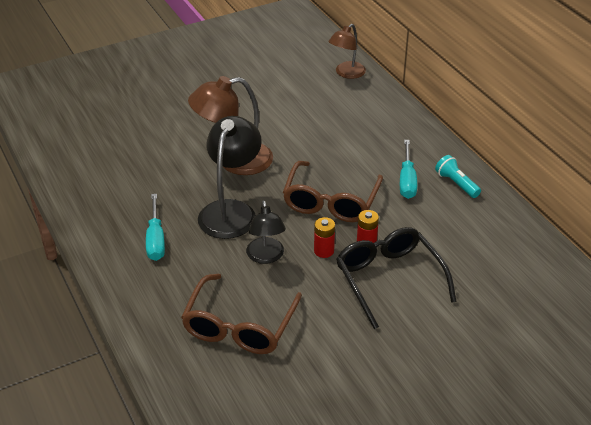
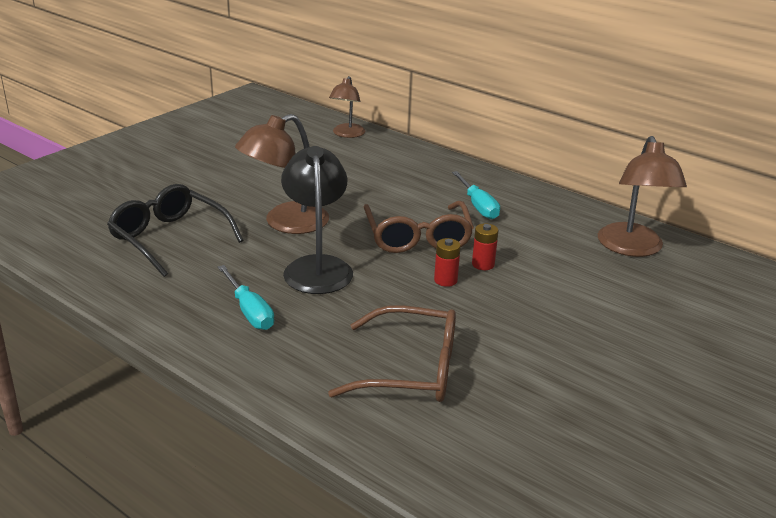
camera: 25 degrees left, 10 degrees down
brown glasses [181,274,302,354] -> brown glasses turned 75 degrees counterclockwise [328,305,456,402]
black lamp [246,200,286,264] -> none
black glasses [336,227,457,329] -> black glasses moved to [107,184,244,277]
turquoise flashlight [435,155,481,198] -> none
none -> brown lamp [598,136,687,257]

